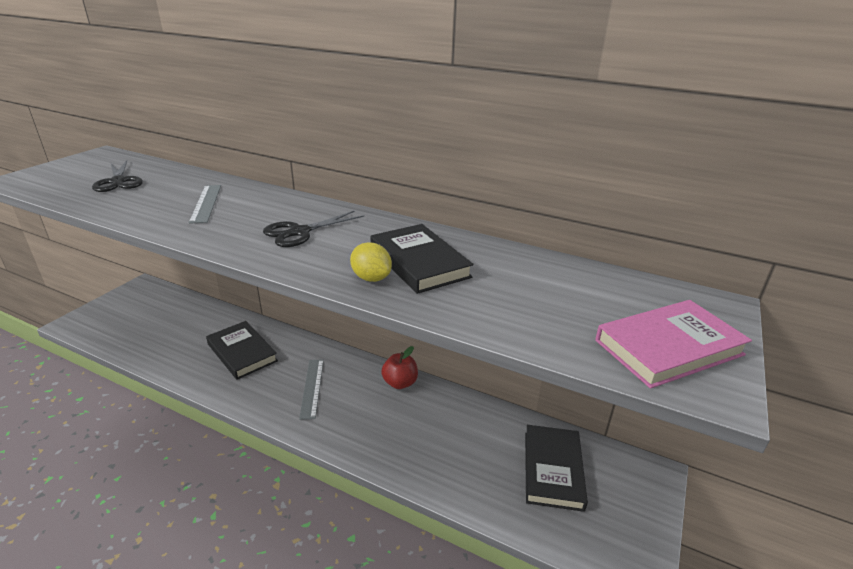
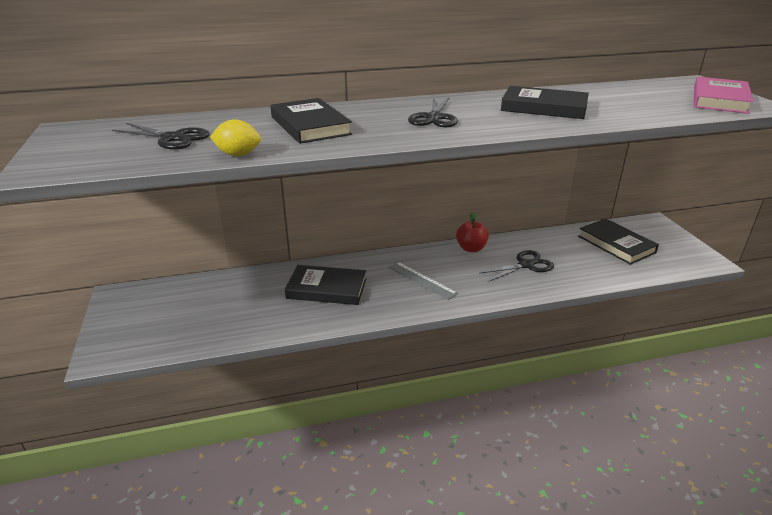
camera: 40 degrees left, 0 degrees up
grey ruler [189,185,221,224] -> black book [270,98,352,144]
yellow lemon [350,242,392,282] -> yellow lemon moved to [210,119,261,156]
none -> black scissors [479,250,554,282]

